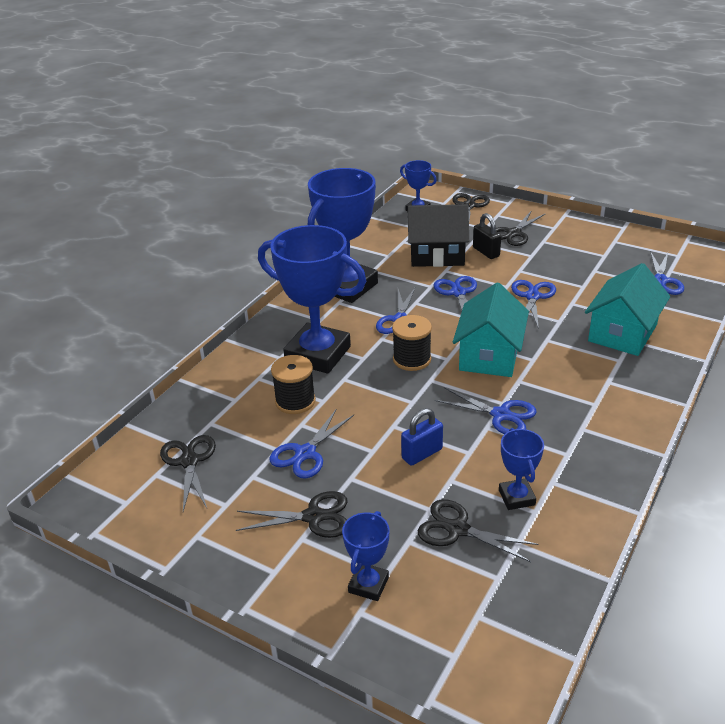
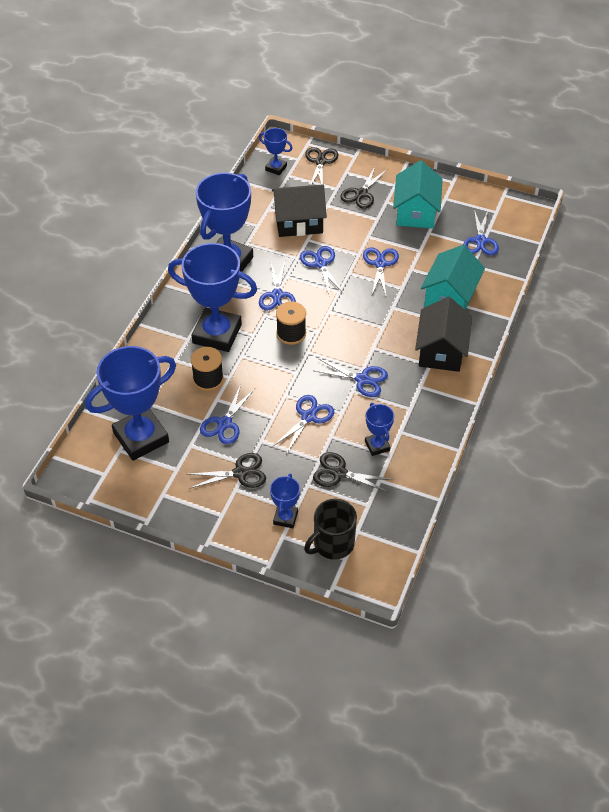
camera: 10 degrees left, 15 degrees up
black scissors [160,435,216,512] -> blue trophy [85,346,176,461]
blue padlock [401,408,443,466] -> blue scissors [273,395,334,454]
turquoise house [453,283,529,377] -> turquoise house moved to [393,160,443,228]
black padlock [473,213,501,259] -> none
none -> black mug [304,499,357,560]
none -> black house [415,297,472,372]

